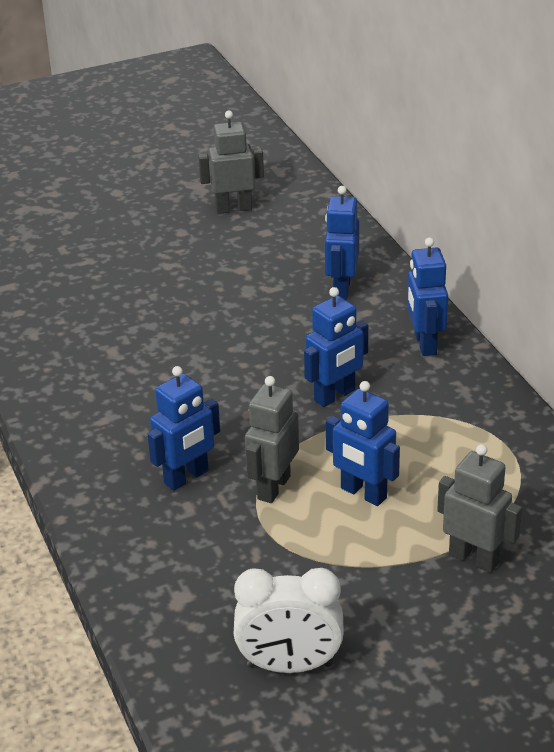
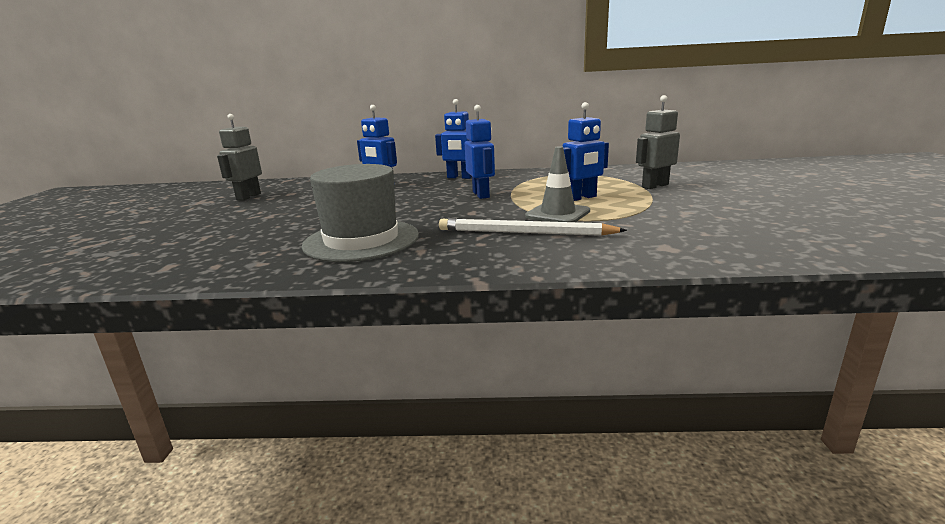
camera: 65 degrees left, 15 degrees down
blue robot [148,366,220,491] -> white pencil [439,218,627,236]
white clock [234,568,344,673] -> none
grey robot [245,376,299,503] -> grey traffic cone [525,146,590,222]
none -> grey hat [302,164,419,262]

